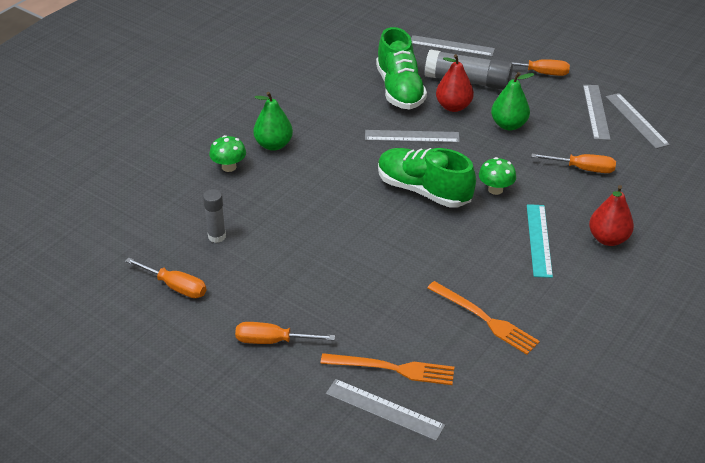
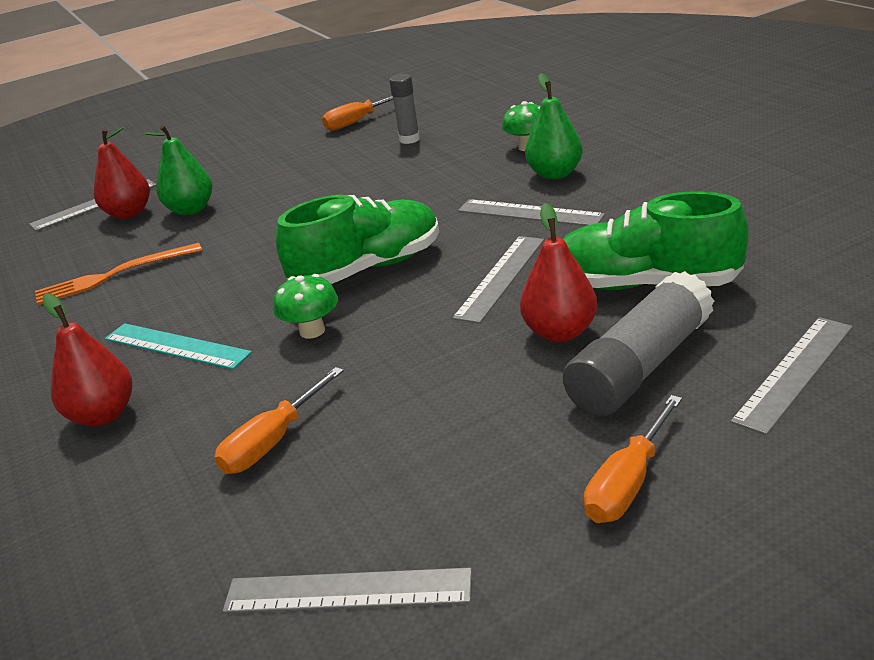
camera: 120 degrees right, 10 degrees down
orange screwdriver [235,322,335,344] -> none
orange fork [320,353,454,385] -> red pear [94,127,150,219]
green pear [491,72,535,131] -> green pear moved to [144,125,212,215]
grey ruler [583,85,611,140] -> grey ruler moved to [458,199,605,226]

